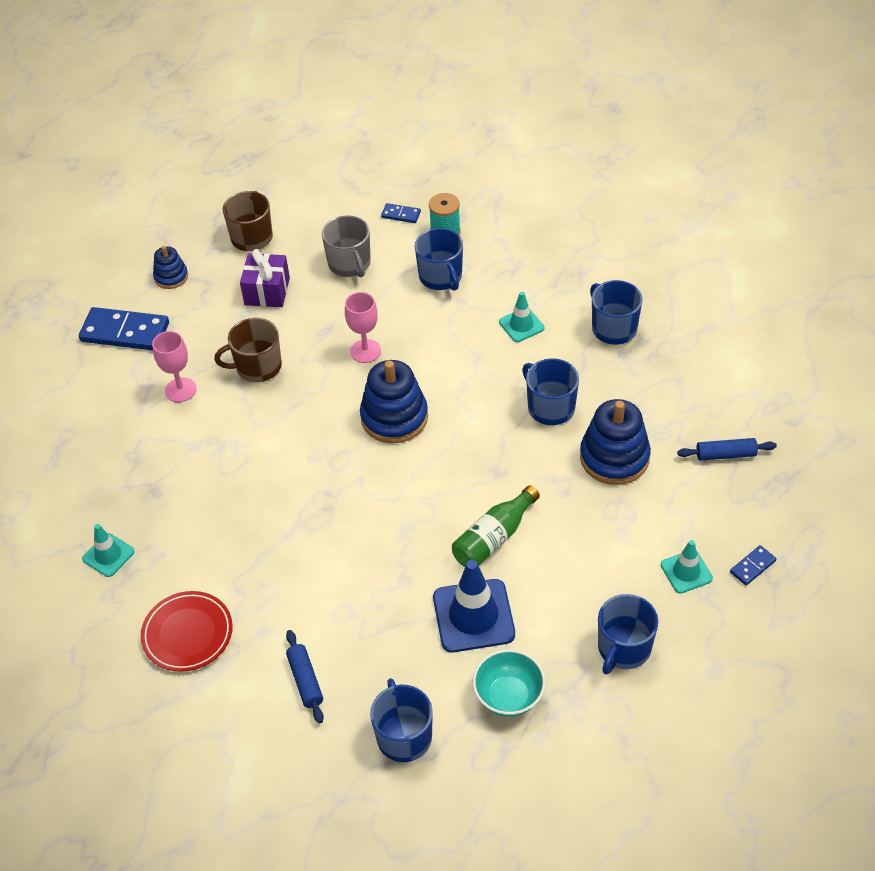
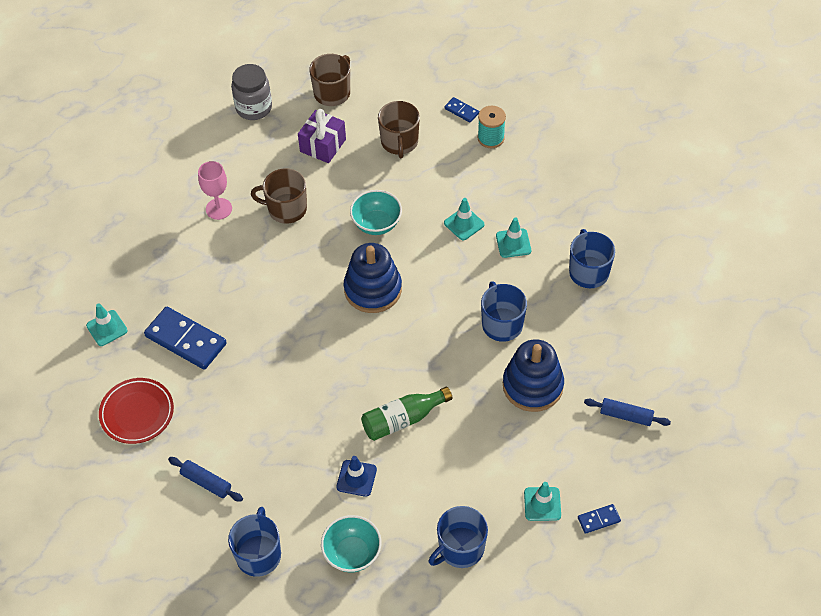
camera: 20 degrees right, 5 degrees up
blue domino [79,307,169,350] -> blue domino moved to [144,307,227,370]
blue stacking toy [153,246,188,289] -> grey jar [231,64,272,120]
blue rolling pin [286,630,324,724] -> blue rolling pin turned 60 degrees counterclockwise [168,457,243,502]
grey mug [322,215,371,277] -> brown mug [378,101,420,158]
pink goblet [345,292,381,363] -> turquoise bowl [350,190,402,235]
blue mug [415,228,463,291] -> none
blue traffic cone [433,560,515,652] -> blue traffic cone [336,456,377,497], size x0.57
none -> turquoise traffic cone [444,198,484,240]

